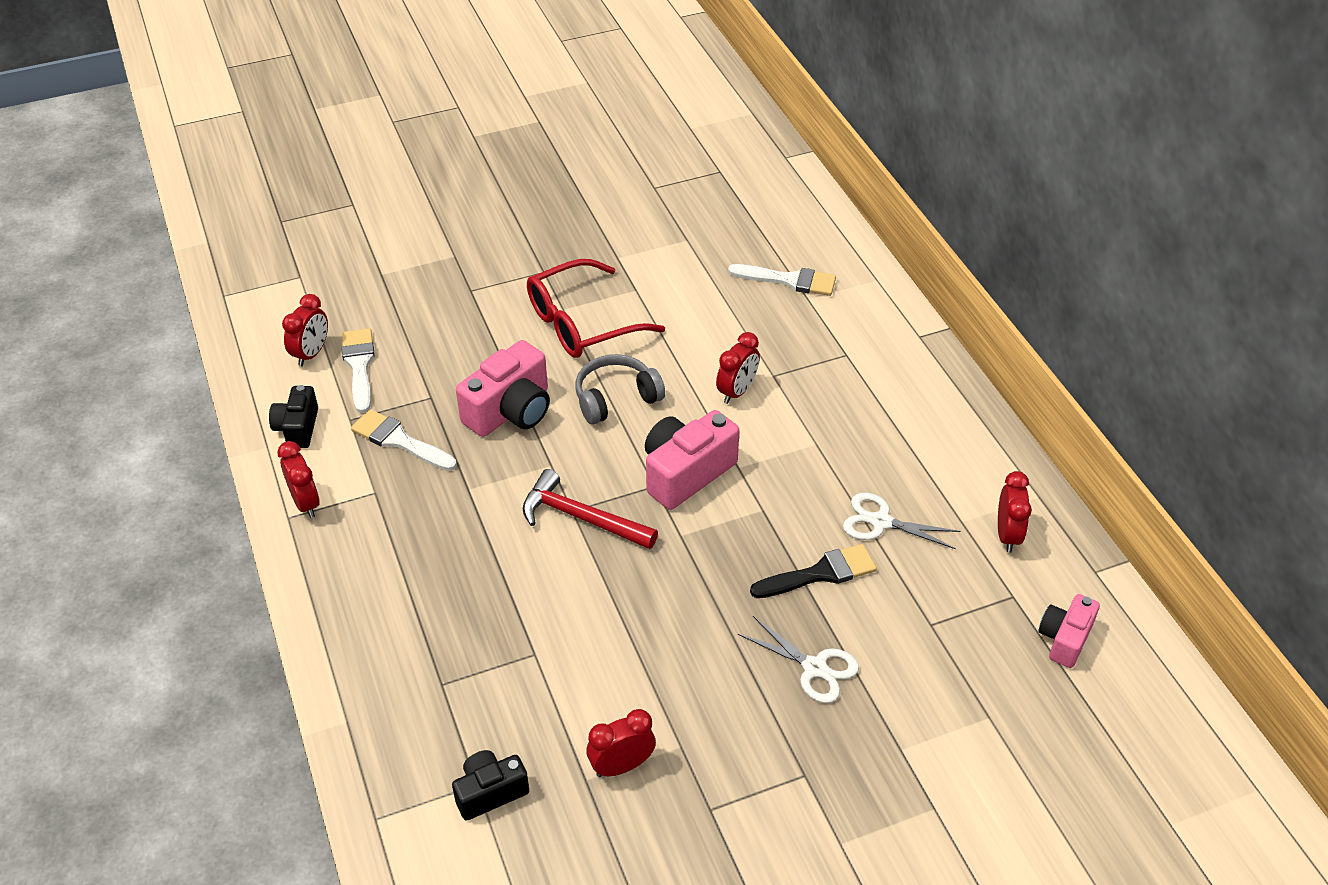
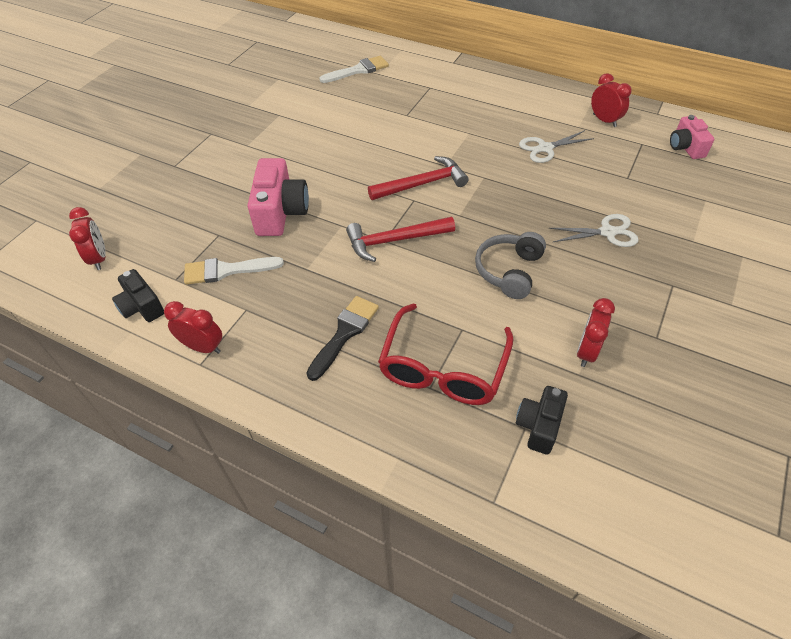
camera: 40 degrees left, 5 degrees up
white brush [342,328,375,413] -> none
red glasses [527,259,665,358] -> red glasses moved to [378,303,513,405]
grey headphones [575,354,665,425] -> grey headphones moved to [475,232,546,299]
pink camera [645,410,740,510] -> red hammer [368,156,469,200]
red clock [716,332,760,404] -> none
black brush [750,544,877,598] -> black brush moved to [306,296,379,381]

